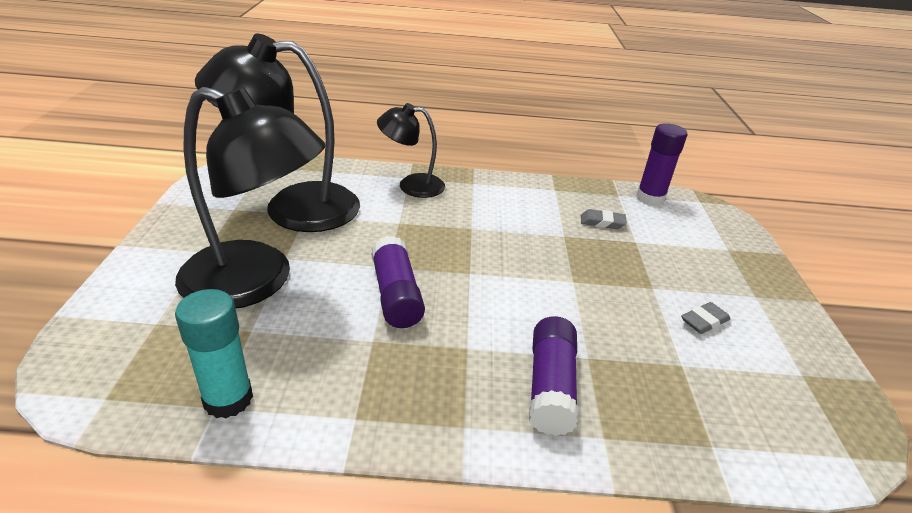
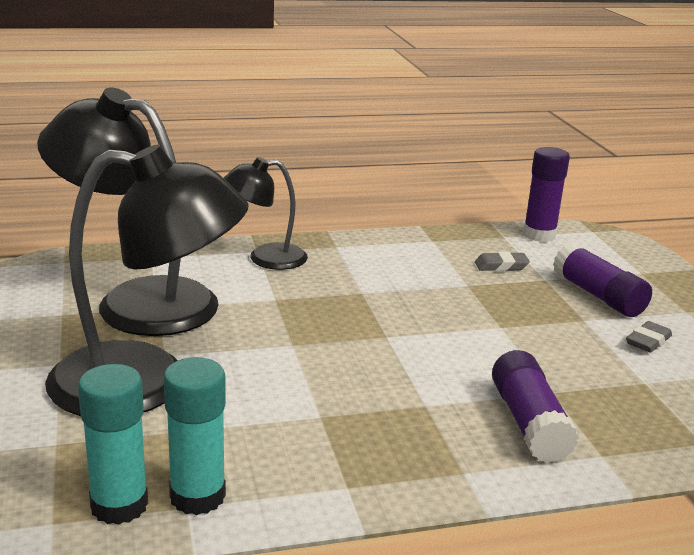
camera: 15 degrees left, 10 degrees down
black lamp [195,33,360,232] -> black lamp turned 45 degrees clockwise [37,87,219,336]
purple glue stick [371,236,425,328] -> purple glue stick moved to [553,243,652,317]
none -> turquoise glue stick [78,364,148,525]

